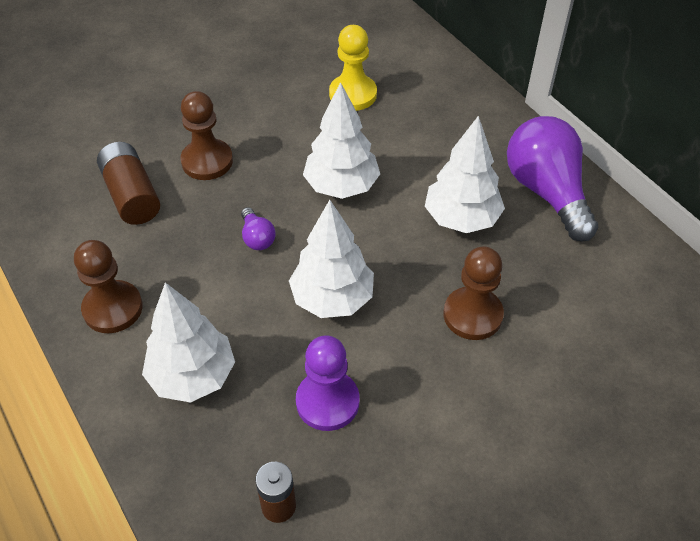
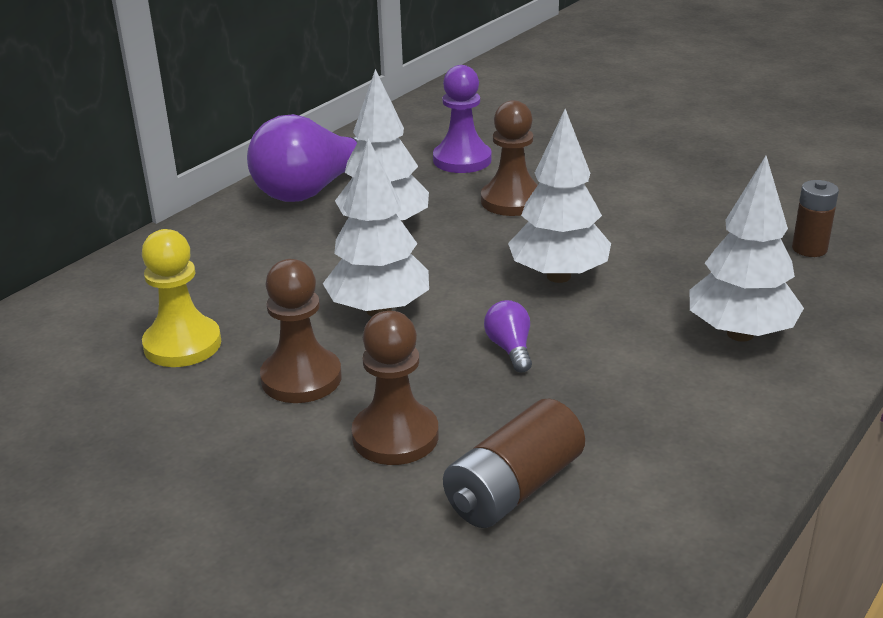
camera: 110 degrees left, 20 degrees down
brown pawn [74,240,143,333] -> brown pawn moved to [260,259,342,403]
purple light bulb [241,207,275,250] -> purple light bulb turned 60 degrees counterclockwise [484,300,532,372]
purple pawn [296,336,360,431] -> purple pawn moved to [433,65,492,173]

